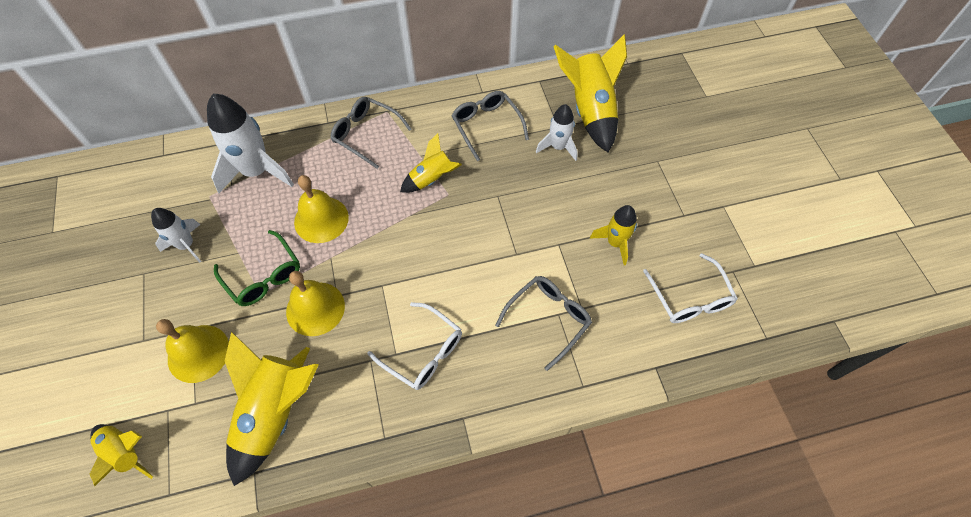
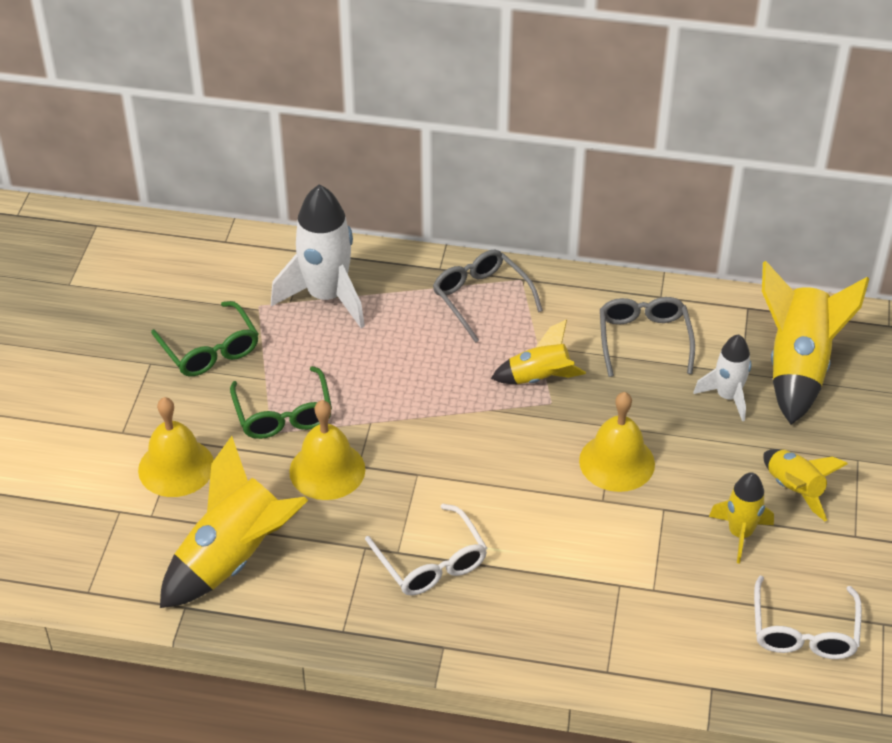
camera: 25 degrees right, 15 degrees down
yellow rocket [90,424,153,486] -> yellow rocket moved to [763,449,848,521]
white rocket [151,208,202,263] -> green glasses [151,301,258,377]
yellow bell [294,175,349,243] -> yellow bell moved to [579,392,655,492]
grey glasses [495,276,592,371] -> none

